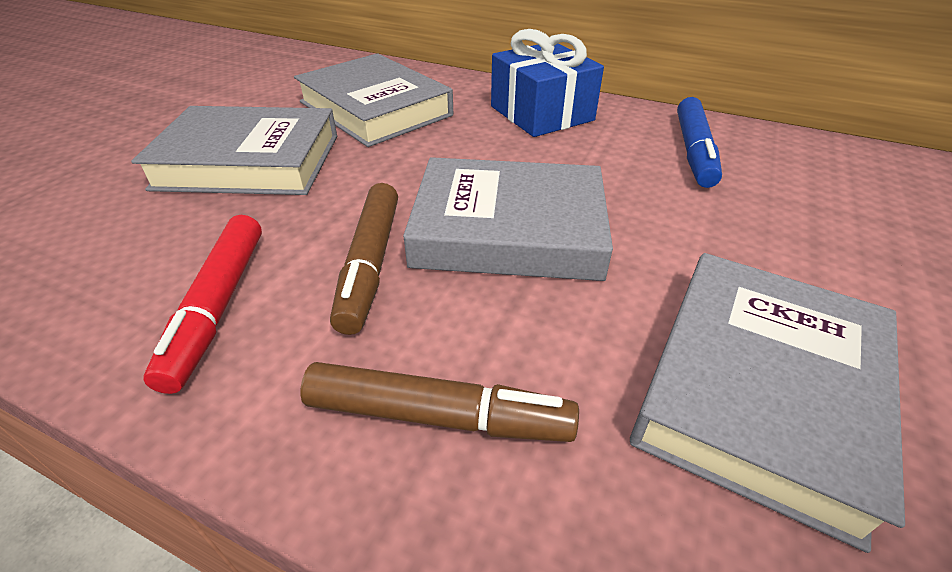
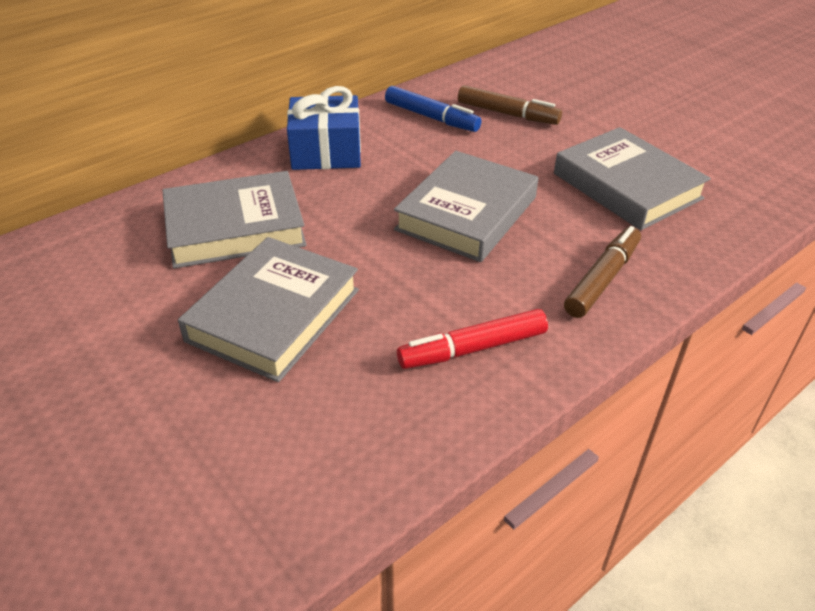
camera: 65 degrees left, 0 degrees up
red marker [143,215,262,394] -> red marker turned 135 degrees clockwise [397,309,548,369]
brown marker [330,183,398,335] -> brown marker moved to [458,85,562,125]

